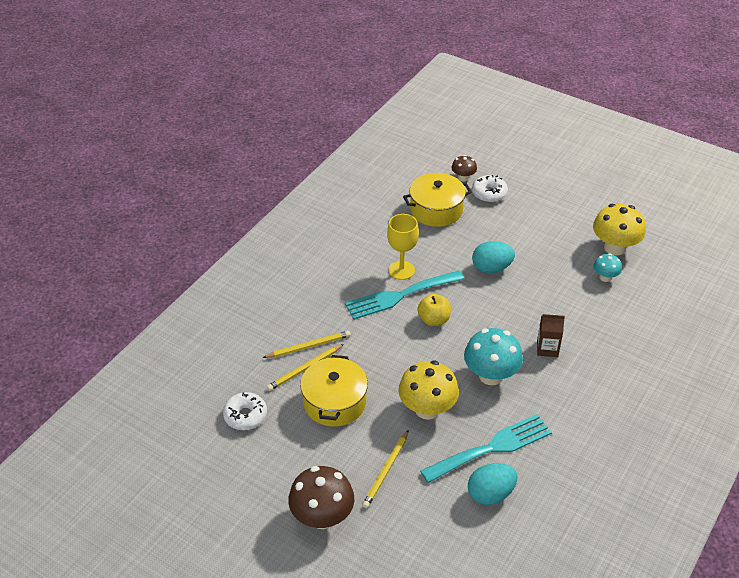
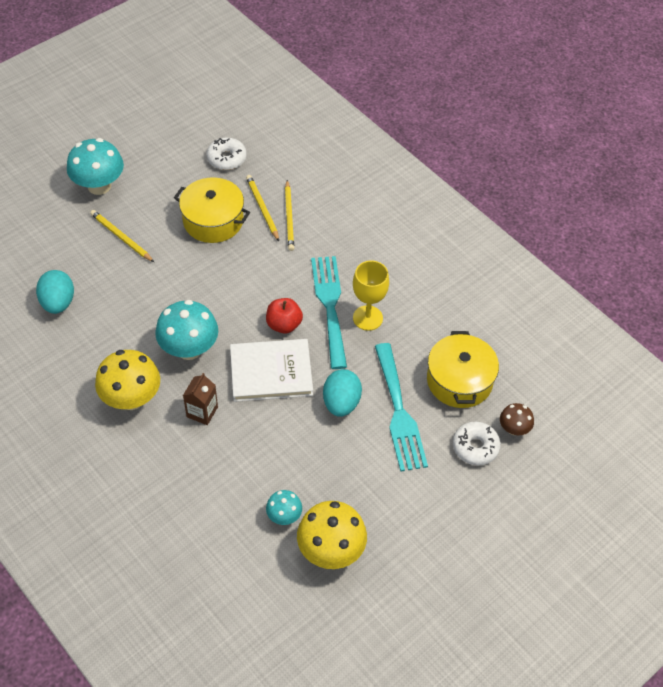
camera: 105 degrees right, 10 degrees up
brown mushroom [288,466,354,529] -> turquoise mushroom [67,138,124,195]
yellow mushroom [398,360,459,420] -> yellow mushroom moved to [95,350,160,410]
yellow apple [418,294,451,326] -> red apple [266,298,303,334]
turquoise fork [420,414,552,483] -> turquoise fork moved to [375,343,428,471]
none -> white book [230,339,313,402]

